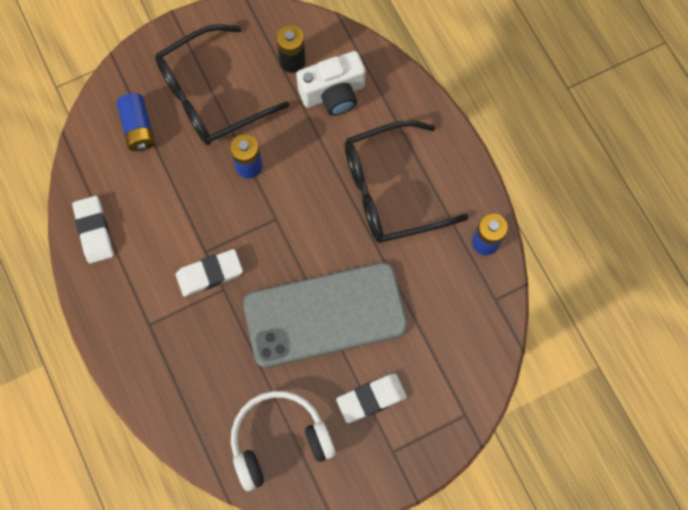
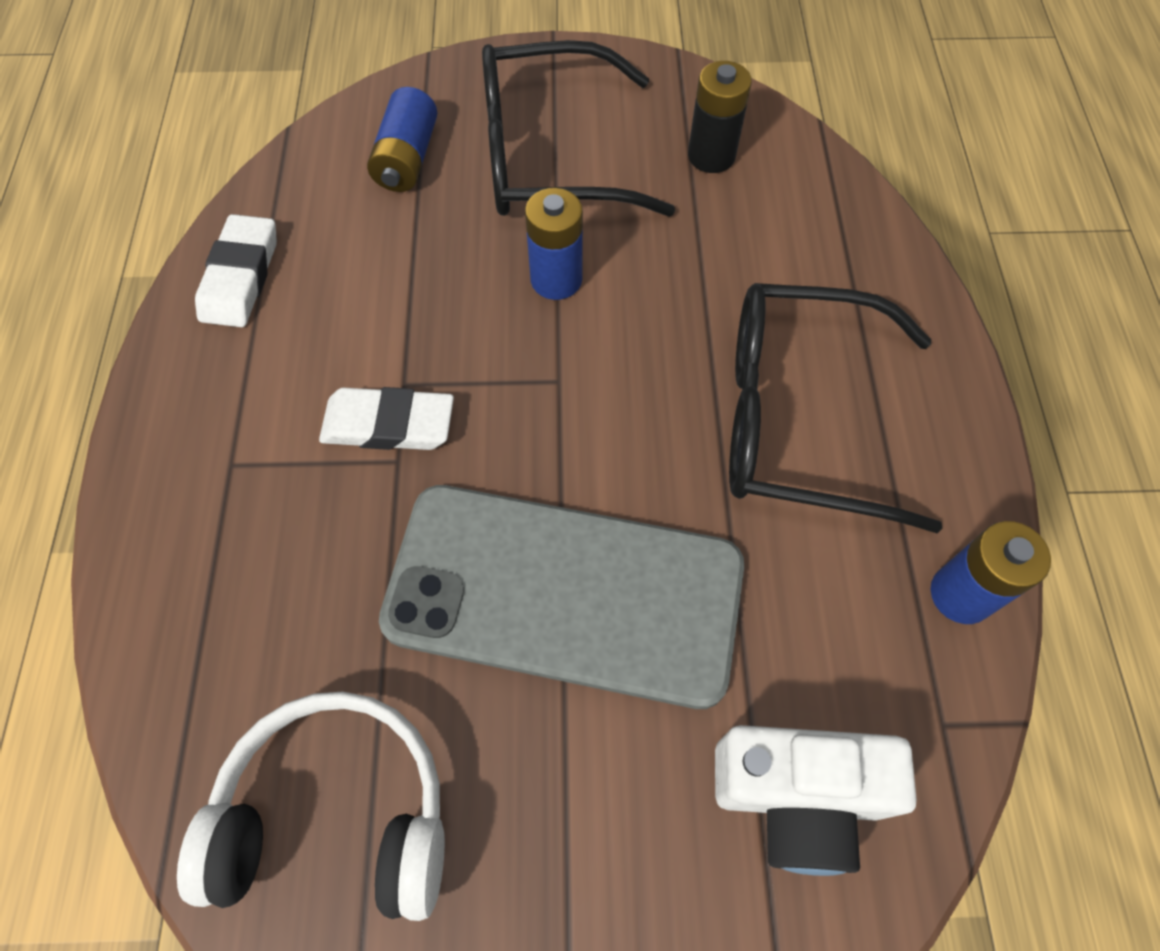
camera: 25 degrees right, 10 degrees down
white camera [296,51,366,116] -> white camera moved to [715,725,917,876]
white eraser [336,373,407,423] -> none

